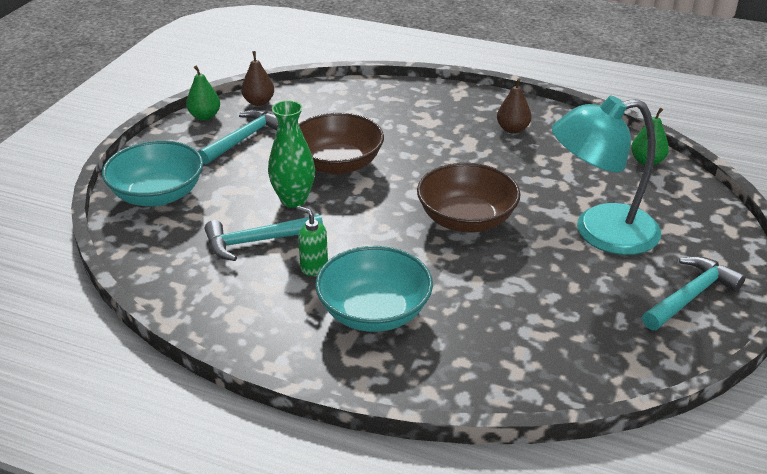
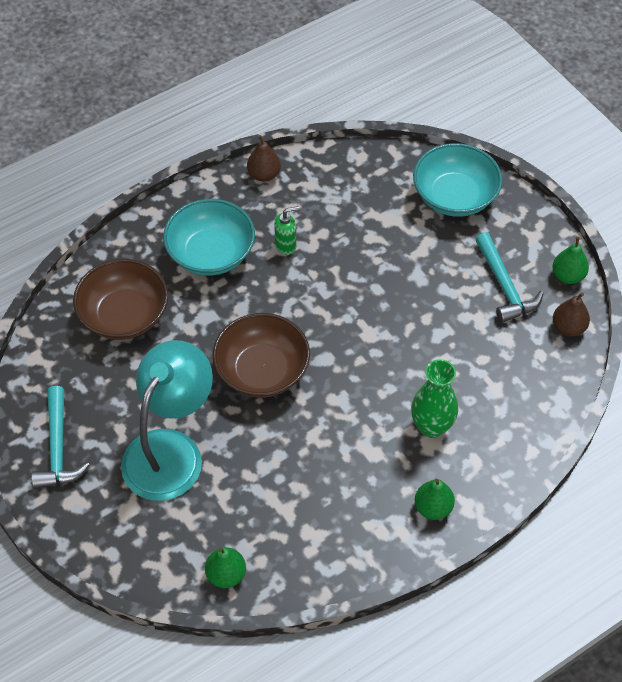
camera: 125 degrees right, 20 degrees up
turquoise hammer [205,215,323,261] -> none
green vase [268,100,315,208] -> green vase moved to [411,359,458,438]
brown bowl [299,113,384,175] -> brown bowl moved to [73,259,168,340]
brown pear [497,78,531,134] -> brown pear moved to [247,135,281,182]
none -> green pear [415,478,455,520]

